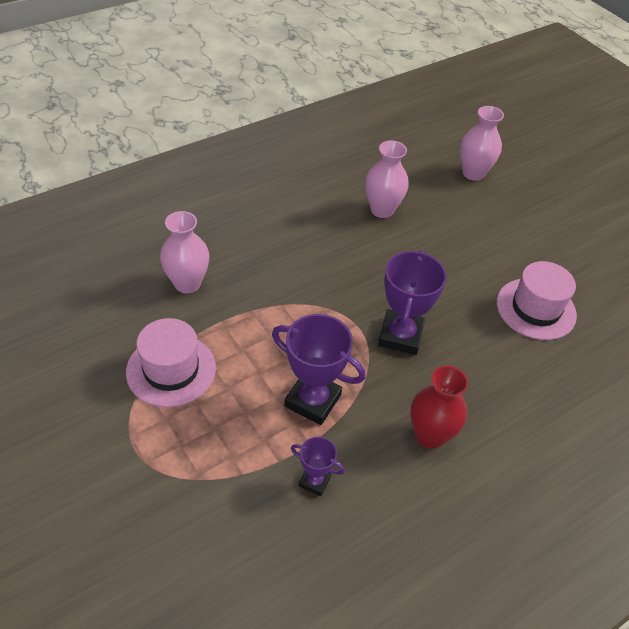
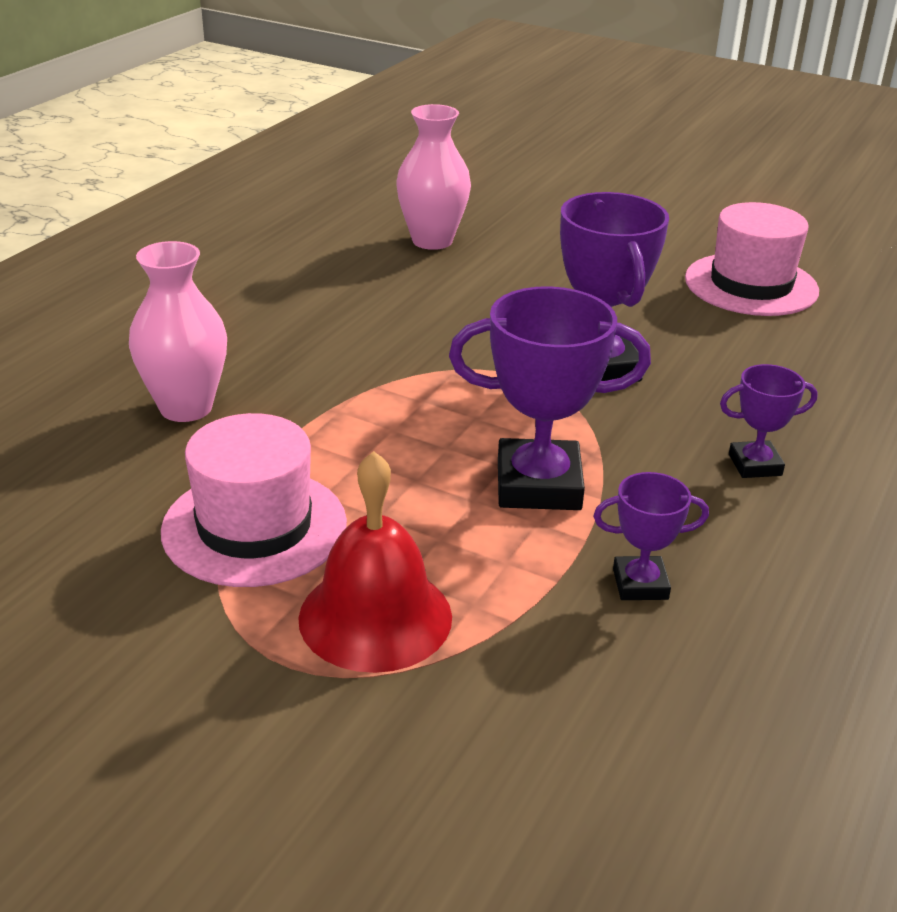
camera: 25 degrees left, 15 degrees down
red vase [410,365,468,449] -> purple trophy [720,364,818,478]
pink vase [460,106,504,181] -> none
none -> red bell [298,451,452,673]

